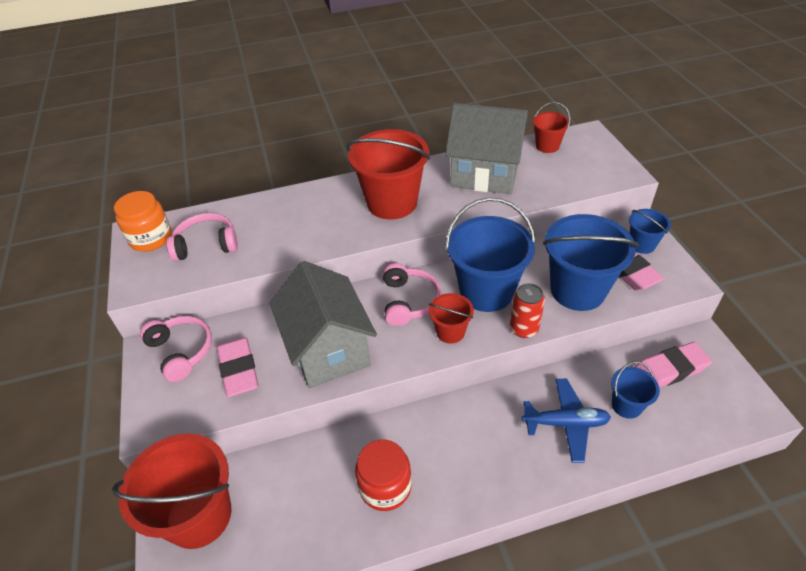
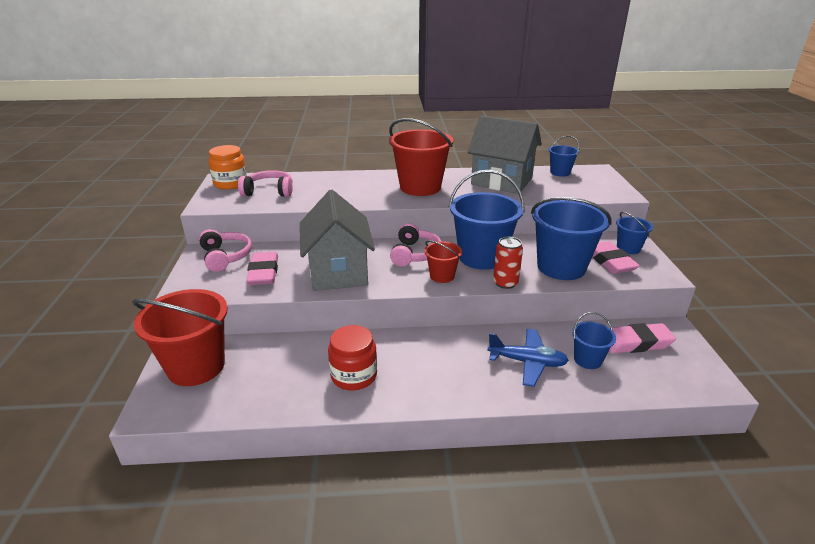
camera: 10 degrees right, 15 degrees down
red bucket [533,102,570,153] -> blue bucket [549,136,580,177]

